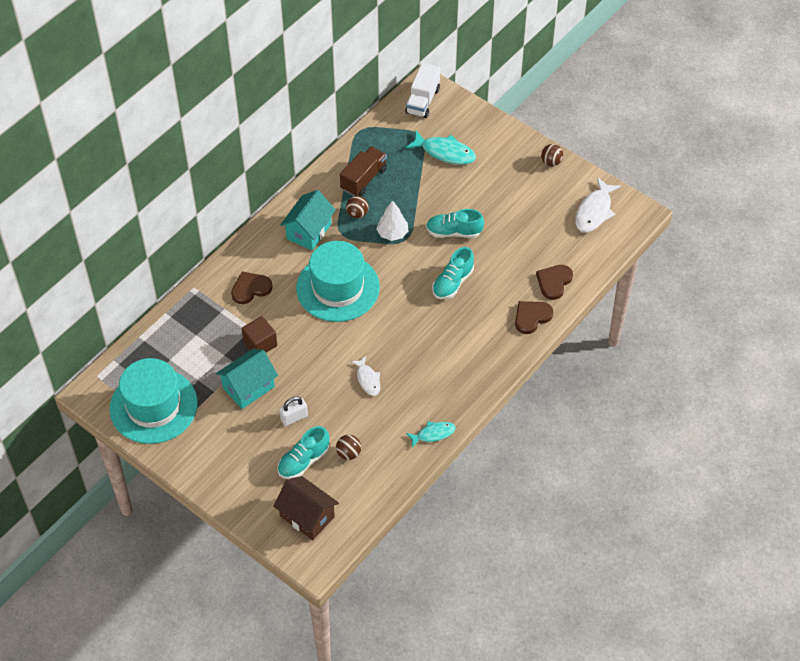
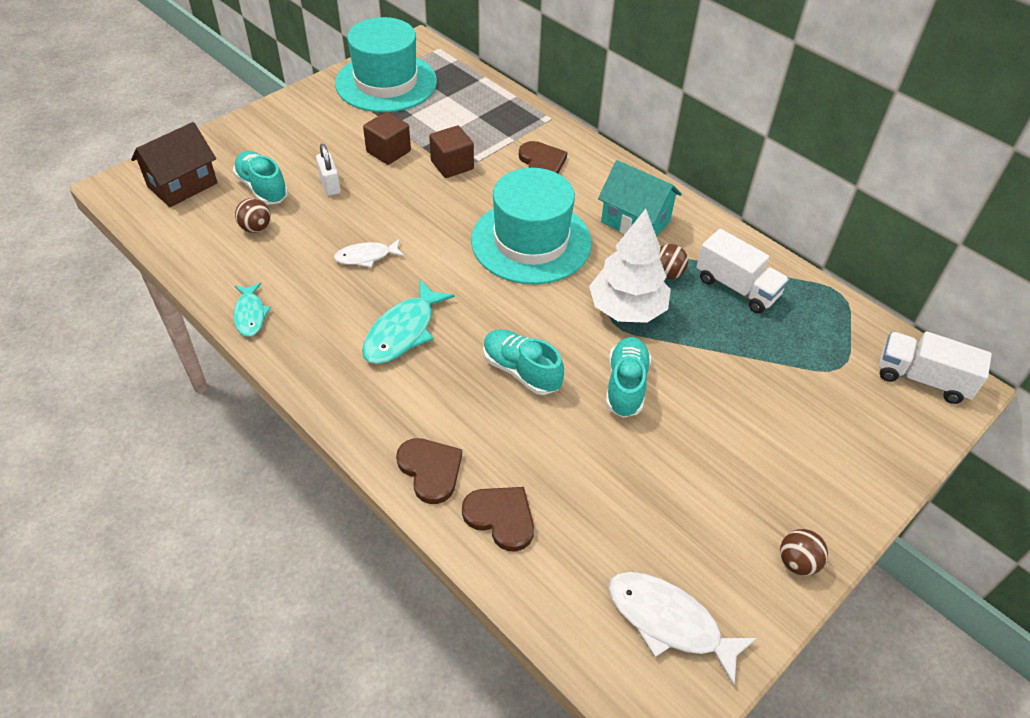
camera: 95 degrees right, 5 degrees down
turquoise house [216,349,278,409] -> brown cube [363,112,411,165]
brown truck [340,146,387,196] -> white truck [696,229,789,313]
white tree [376,200,409,241] -> white tree [589,209,671,323], size x1.58
turquoise fish [406,130,476,165] -> turquoise fish moved to [362,280,455,364]

